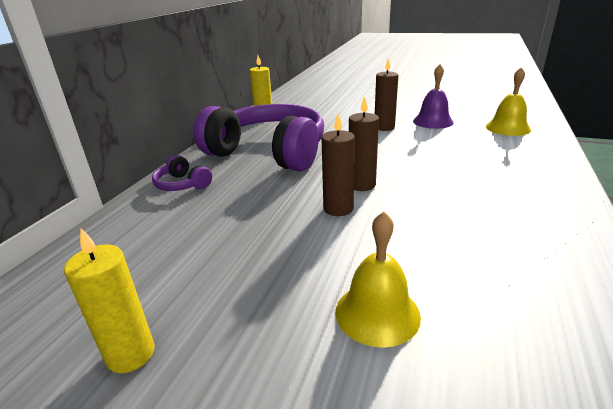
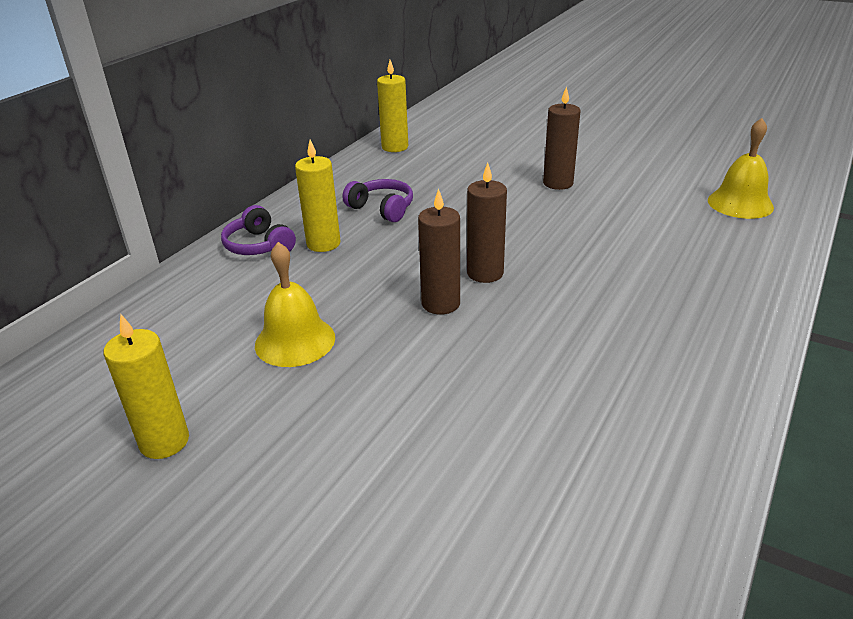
camera: 10 degrees right, 5 degrees up
purple headphones [193,104,324,172] -> purple headphones [342,179,413,222], size x0.40
yellow bell [336,211,421,348] -> yellow bell moved to [255,242,335,367]
purple bell [413,64,454,129] -> none
none -> yellow candle [295,140,341,252]

